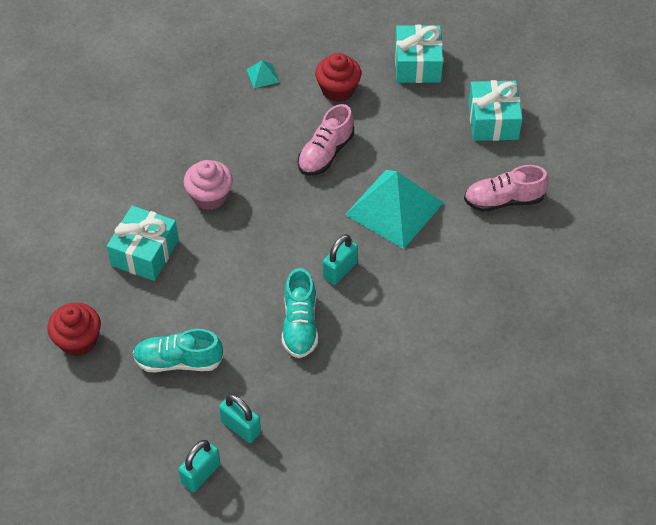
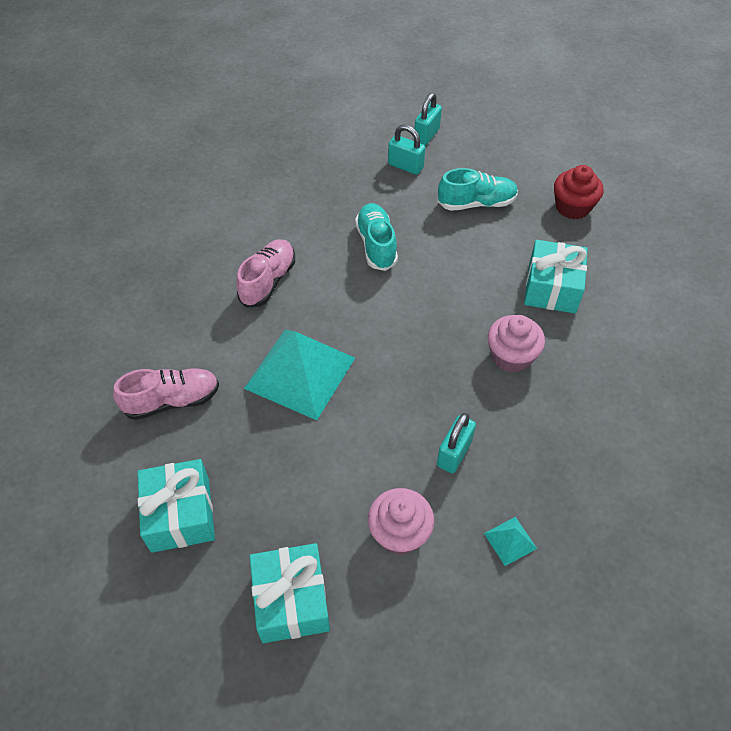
camera: 170 degrees right, 0 degrees up
pink shoe [298,104,354,175] -> pink shoe moved to [236,239,295,307]
red cupcake [315,53,361,102] -> pink cupcake [368,488,434,555]
turquoise padlock [323,234,358,285] -> turquoise padlock moved to [437,413,476,473]

